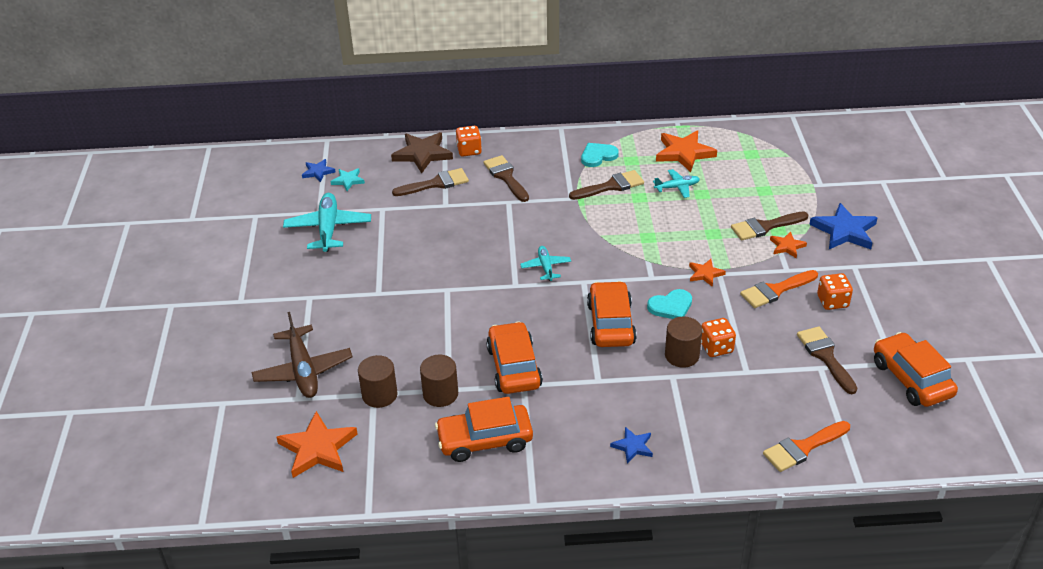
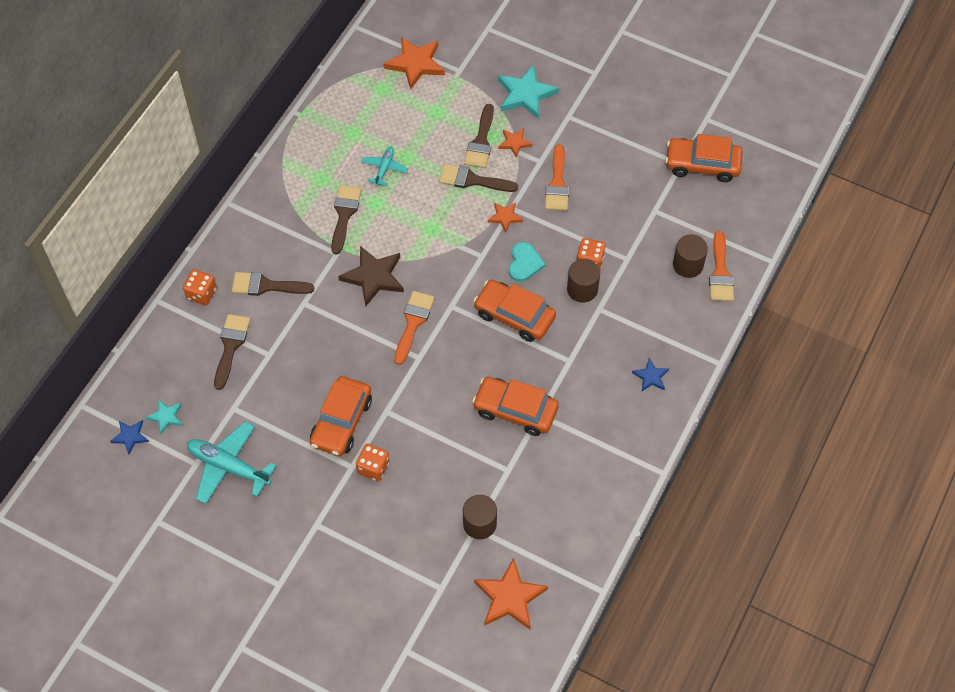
camera: 60 degrees left, 20 degrees up
brown plane [251,312,352,398] -> none
brown star [391,132,453,173] -> brown star moved to [338,246,404,307]
brown cylinder [420,355,458,407] -> brown cylinder moved to [673,234,708,278]
orange car [435,397,533,462] -> orange car moved to [310,376,372,456]
turquoise plane [520,246,571,281] -> orange brush [394,291,435,365]
turquoise heart [581,143,619,167] -> none
orange star [656,131,717,172] -> orange star moved to [383,37,445,89]
brown brush [797,326,857,394] -> brown brush moved to [439,164,518,192]
blue star [809,203,878,249] -> turquoise star [498,64,559,119]
orange dice [817,273,853,310] -> orange dice moved to [356,444,390,482]

